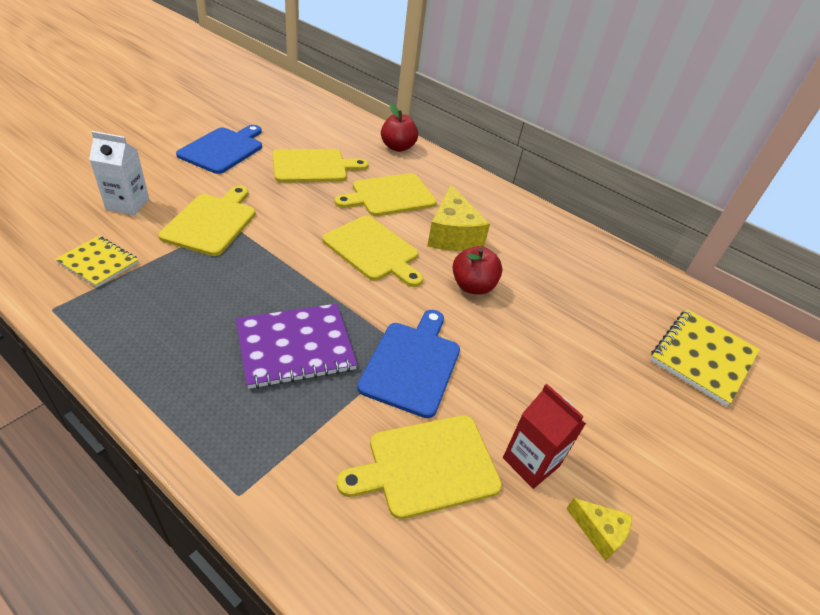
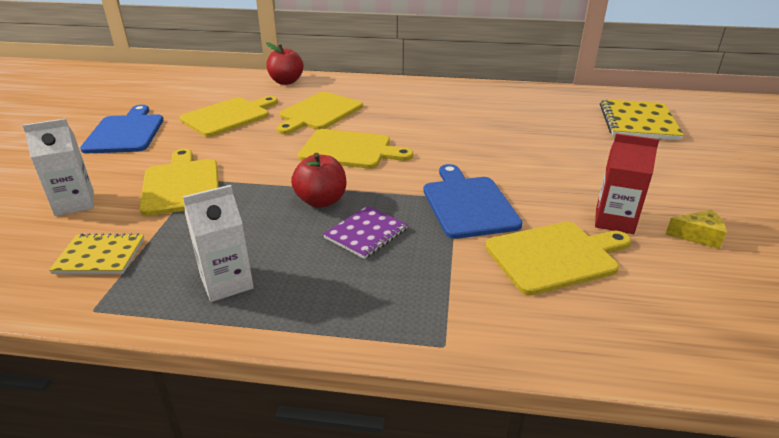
camera: 25 degrees left, 10 degrees down
purple notebook [236,304,357,389] -> purple notebook [323,206,408,259], size x0.62
yellow cutting board [337,415,502,519] -> yellow cutting board turned 150 degrees counterclockwise [485,222,631,295]
yellow cheese [427,184,490,251] -> none
red apple [453,246,502,295] -> red apple moved to [291,153,346,208]
none -> white carton [183,185,254,302]

